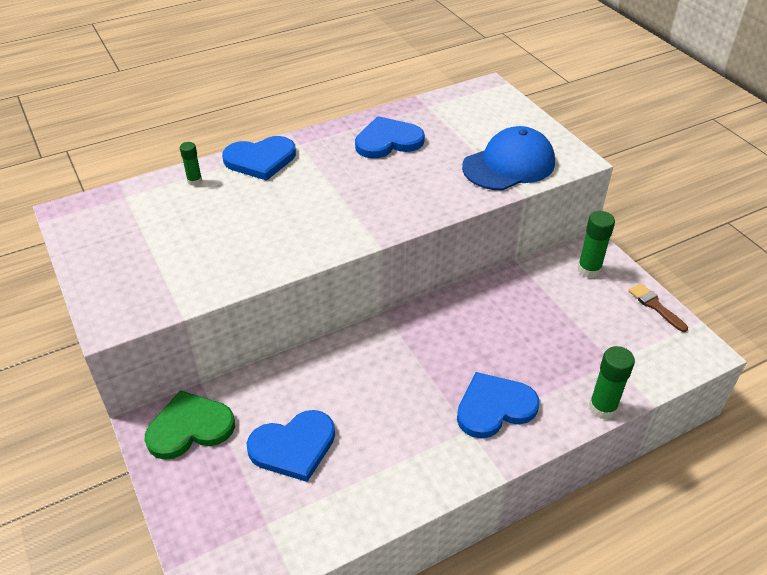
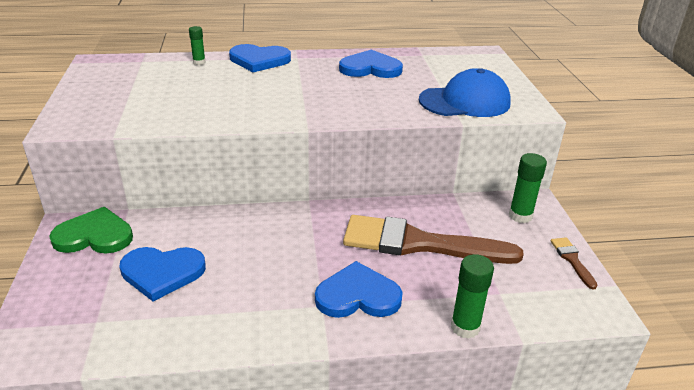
camera: 20 degrees right, 10 degrees down
none -> brown brush [343,215,524,264]

